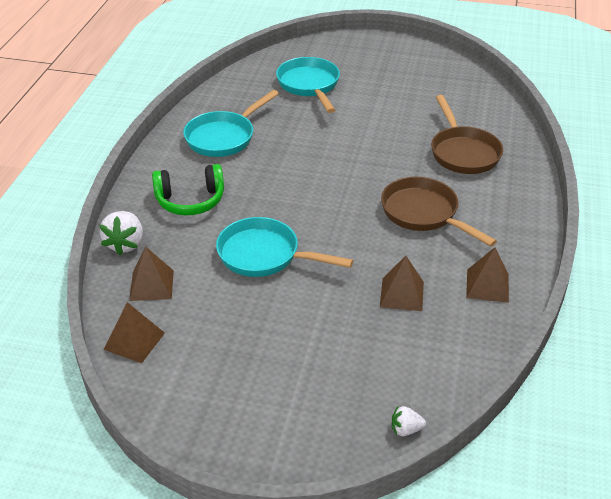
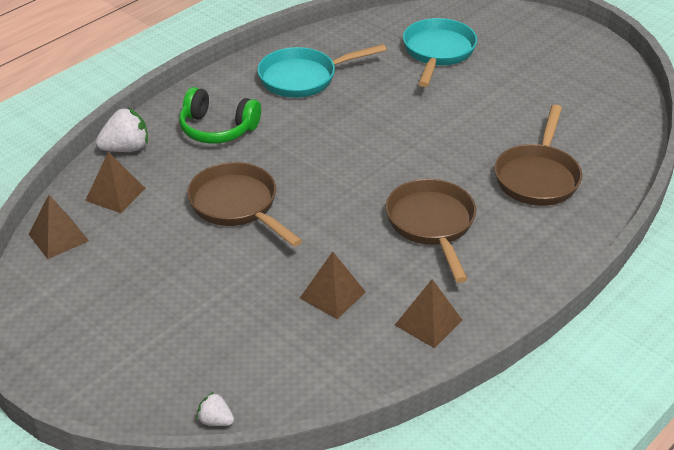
camera: 30 degrees right, 0 degrees up
white strawberry [99,211,143,255] -> white strawberry turned 150 degrees counterclockwise [96,107,148,152]
turquoise pan [216,217,353,277] -> brown pan [187,162,303,247]

